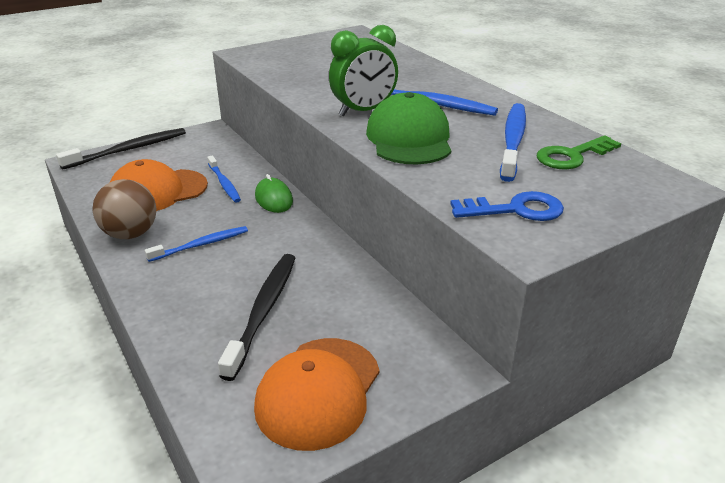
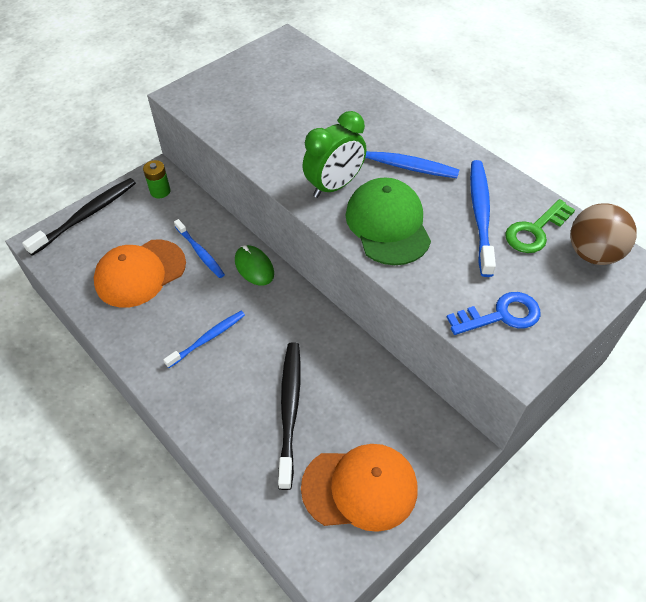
camera: 10 degrees left, 20 degrees up
brown ball [92,179,156,239] -> brown ball moved to [570,203,637,265]
orange cap [254,338,380,451] -> orange cap turned 105 degrees counterclockwise [301,444,417,532]
none -> green battery [143,160,171,198]

